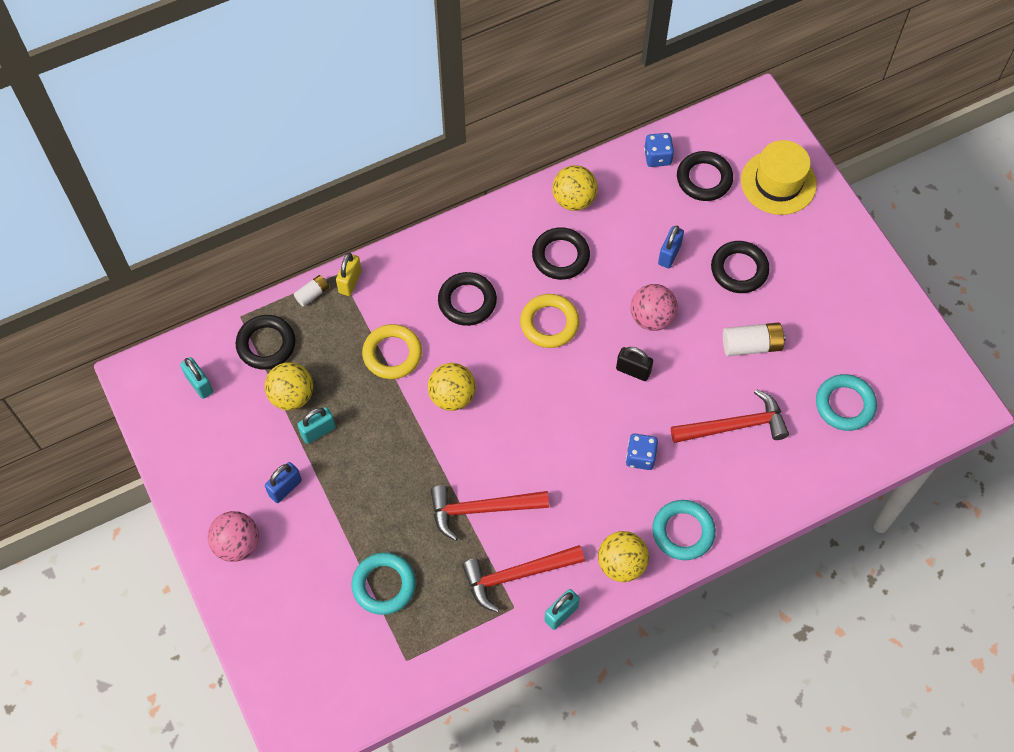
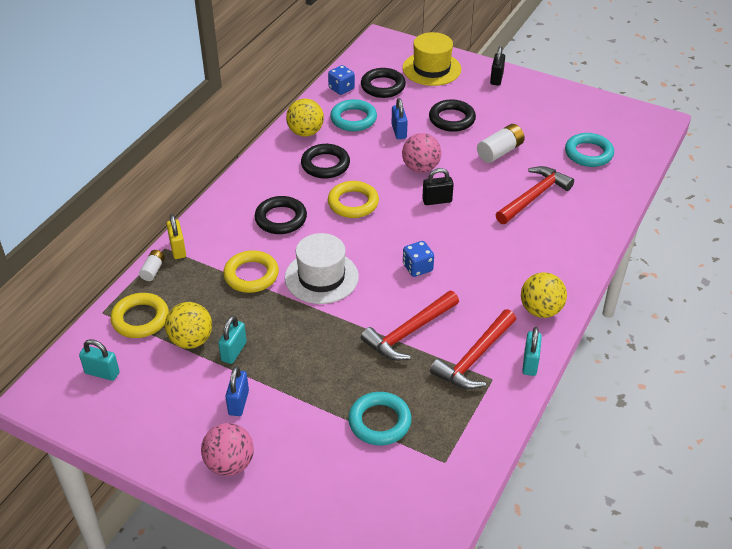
camera: 35 degrees left, 20 degrees down
black ring [236,315,295,370] -> yellow ring [110,293,169,338]
yellow ball [428,363,476,411] -> white hat [285,233,359,304]
blue dice [626,434,658,470] -> blue dice moved to [403,241,434,277]
turquoise ring [652,500,716,560] -> turquoise ring moved to [330,99,377,131]
none -> black padlock [490,46,505,86]

